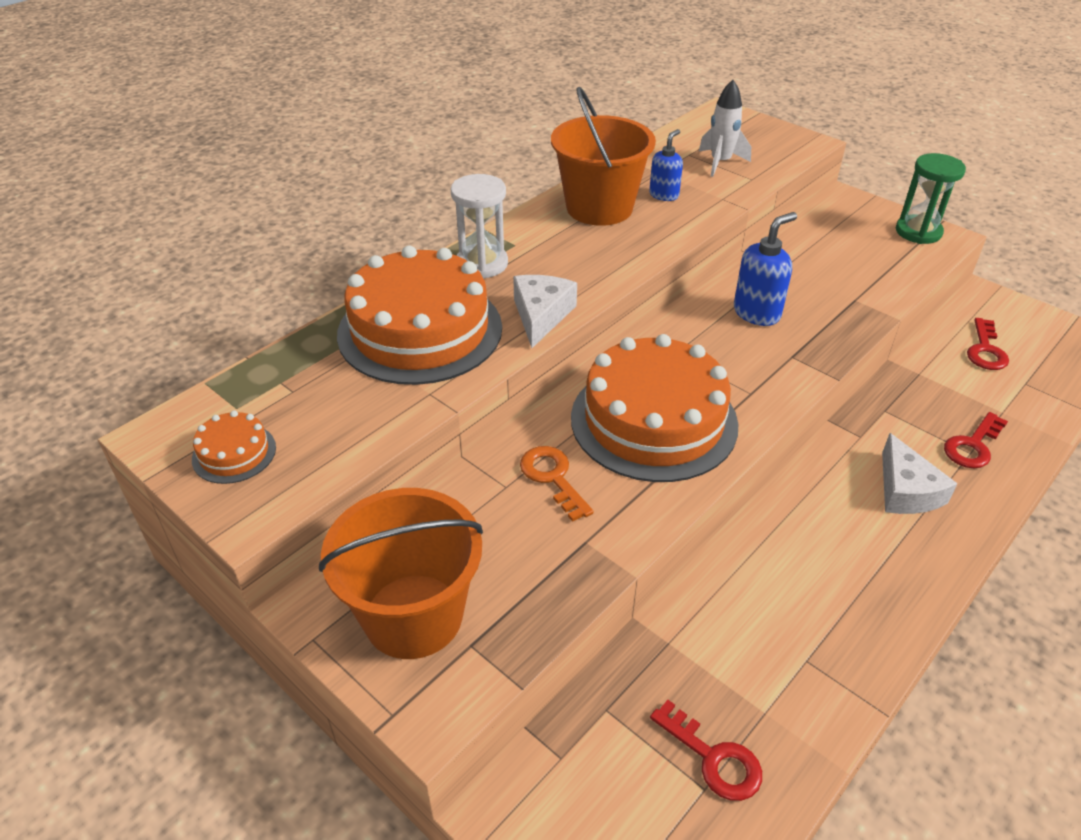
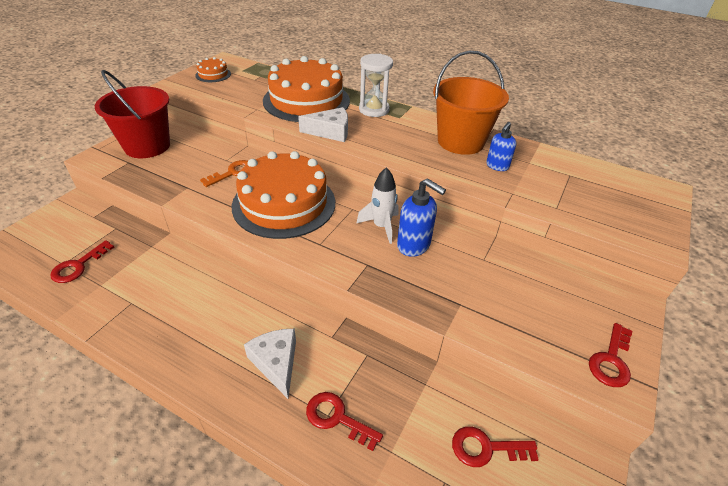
camera: 75 degrees right, 0 degrees up
orange bucket [319,488,483,659] -> red bucket [95,70,170,158]
blue soap dispenser [649,129,683,201] -> blue soap dispenser turned 105 degrees clockwise [486,122,516,171]
white rocket [699,80,751,177] -> white rocket moved to [356,167,398,244]
white cheese [882,433,958,514] -> white cheese turned 90 degrees clockwise [244,329,296,399]
green hourglass [896,153,966,244] -> red key [589,323,632,387]

